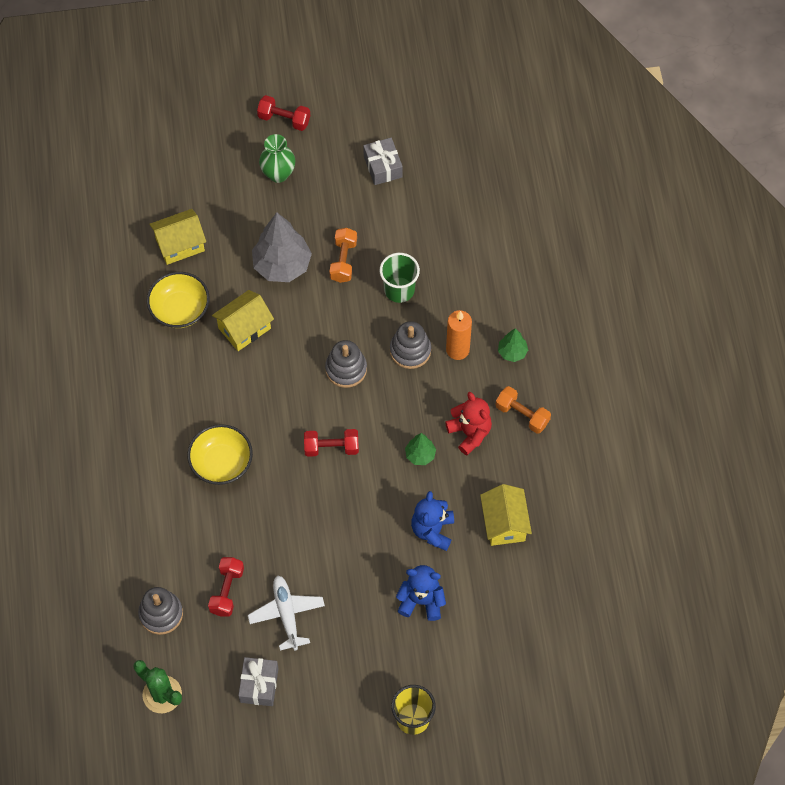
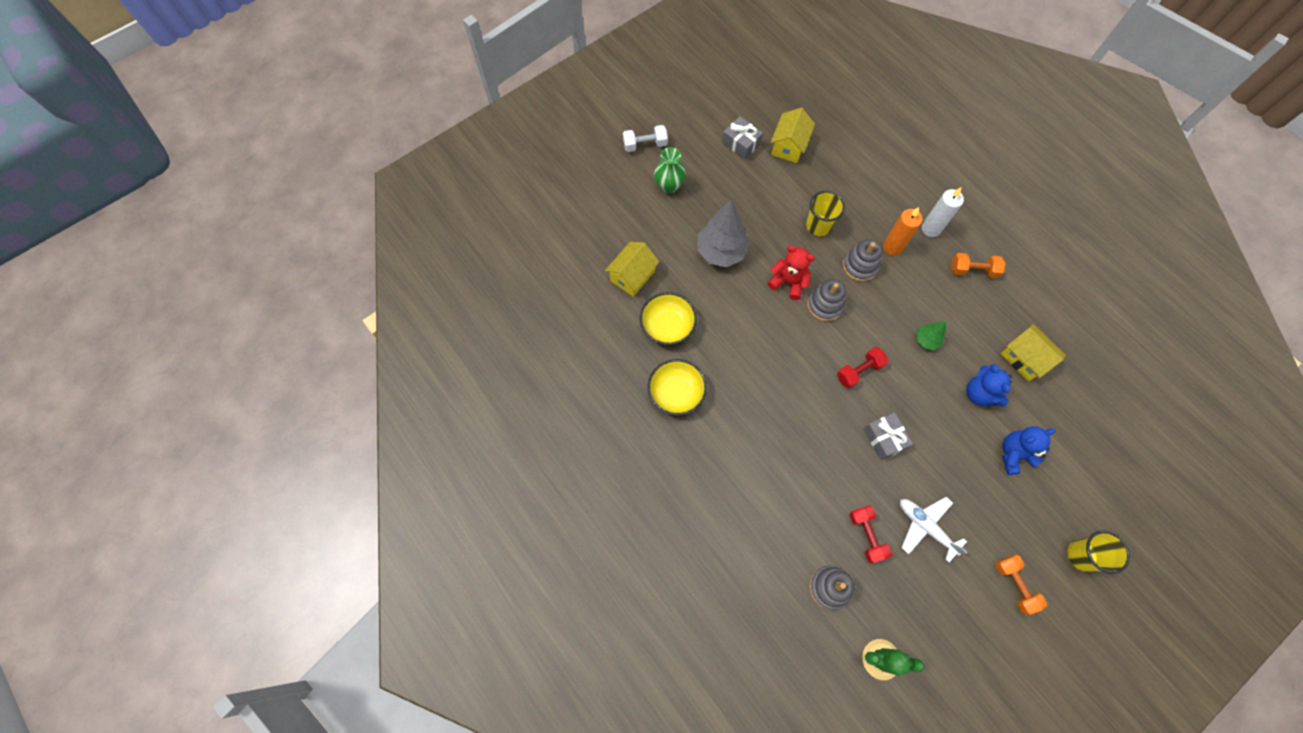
camera: 30 degrees left, 5 degrees up
yellow bowl [187,424,253,485] -> yellow bowl moved to [648,359,707,416]
yellow house [212,290,274,351] -> yellow house moved to [771,108,815,163]
grey gift [238,657,279,706] -> grey gift moved to [864,412,913,460]
red dumbbell [257,95,310,131] -> white dumbbell [623,125,668,152]
orange dumbbell [329,228,357,283] -> orange dumbbell moved to [995,554,1047,615]
green cup [380,253,420,303] -> yellow cup [806,191,845,236]
red teddy bear [445,392,492,455] -> red teddy bear moved to [767,245,815,300]
green tree [498,328,528,362] -> white candle [922,187,964,237]

